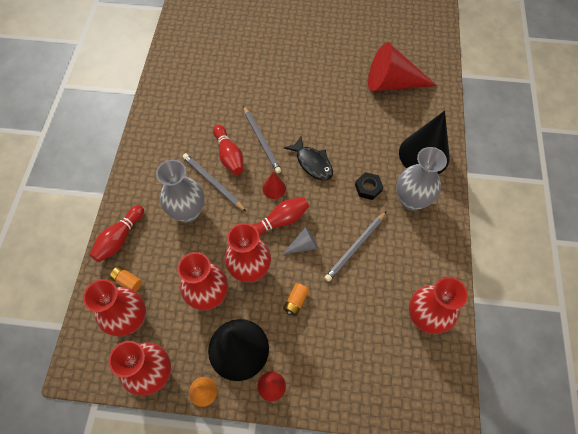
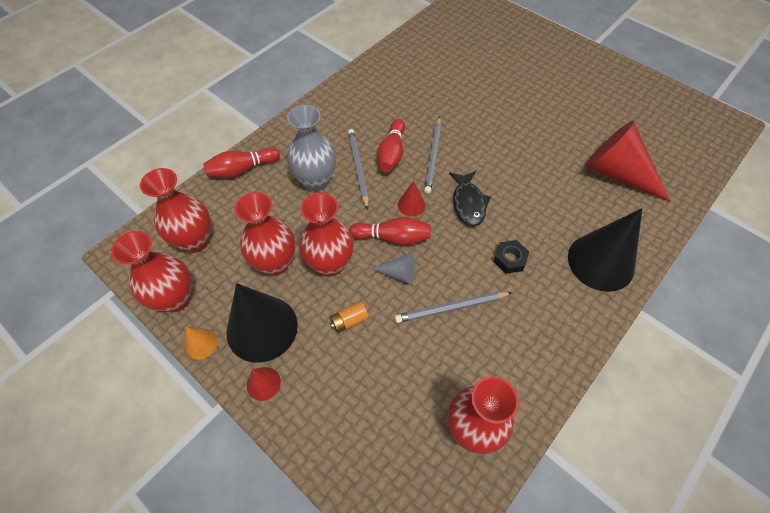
camera: 35 degrees right, 5 degrees down
orange battery [110,266,142,291] -> none
grey vase [396,147,447,211] -> none

